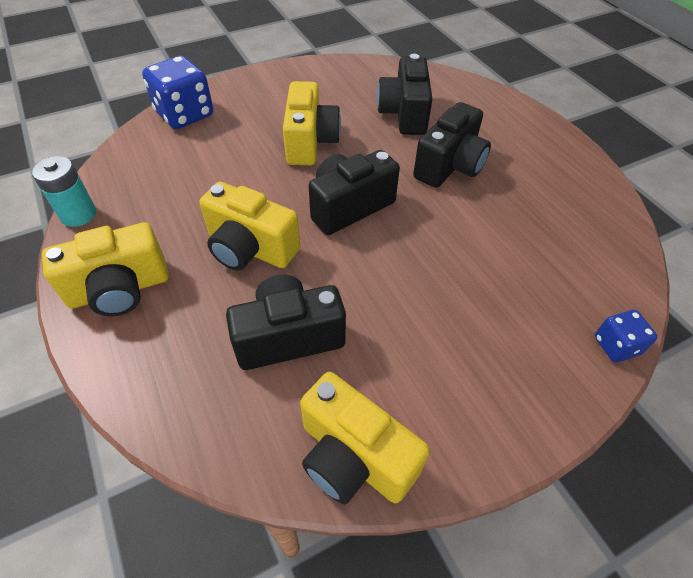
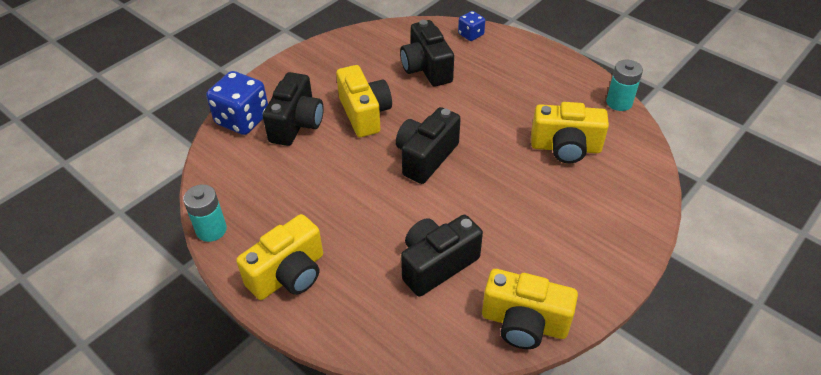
camera: 20 degrees left, 5 degrees down
yellow camera [199,182,300,271] -> yellow camera moved to [531,102,609,163]
black camera [413,102,491,188] -> black camera moved to [263,72,324,146]
blue dice [595,310,658,362] -> blue dice moved to [458,11,485,41]
none -> turquoise battery [606,60,643,111]

